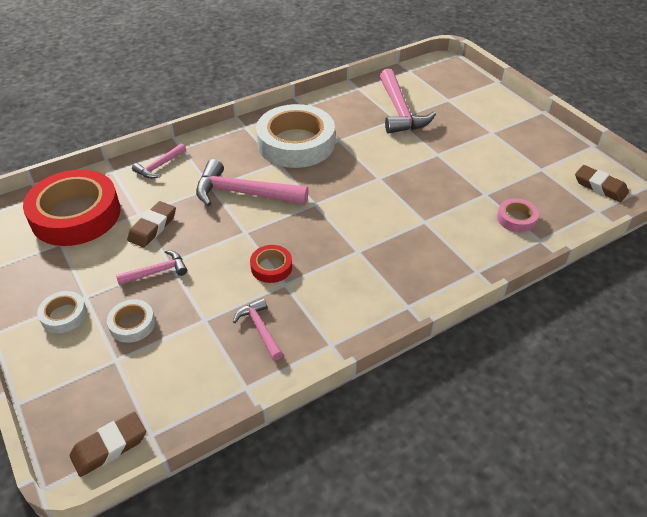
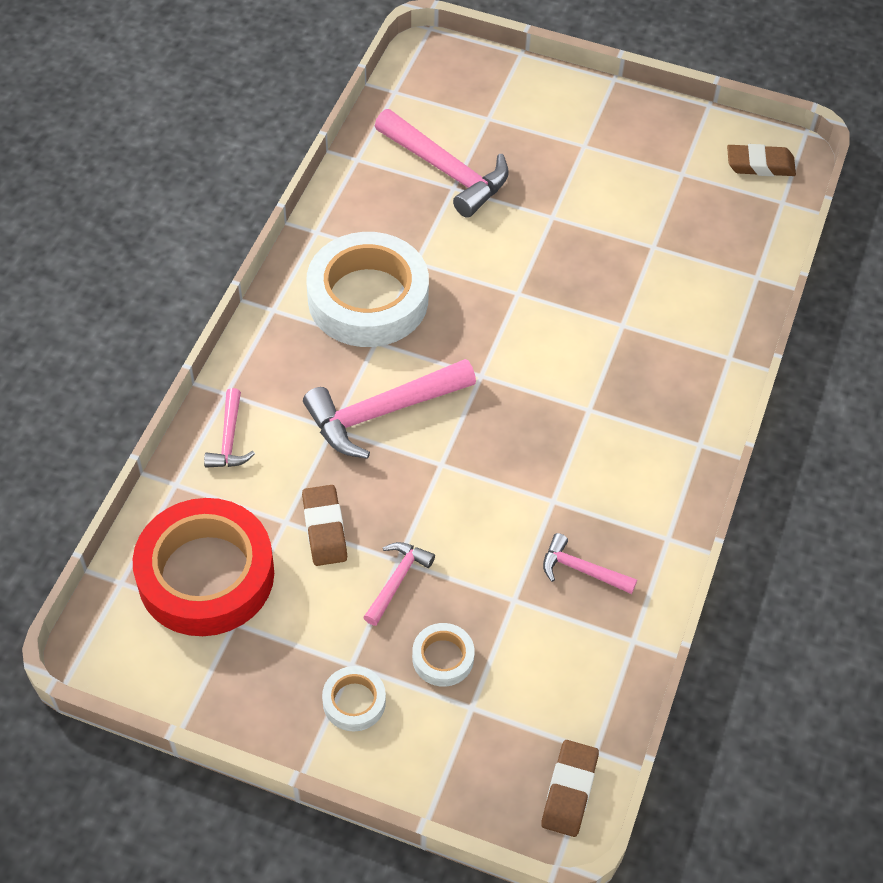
camera: 40 degrees left, 10 degrees up
red tape [250,245,292,283] -> none
pink tape [497,199,539,232] -> none

